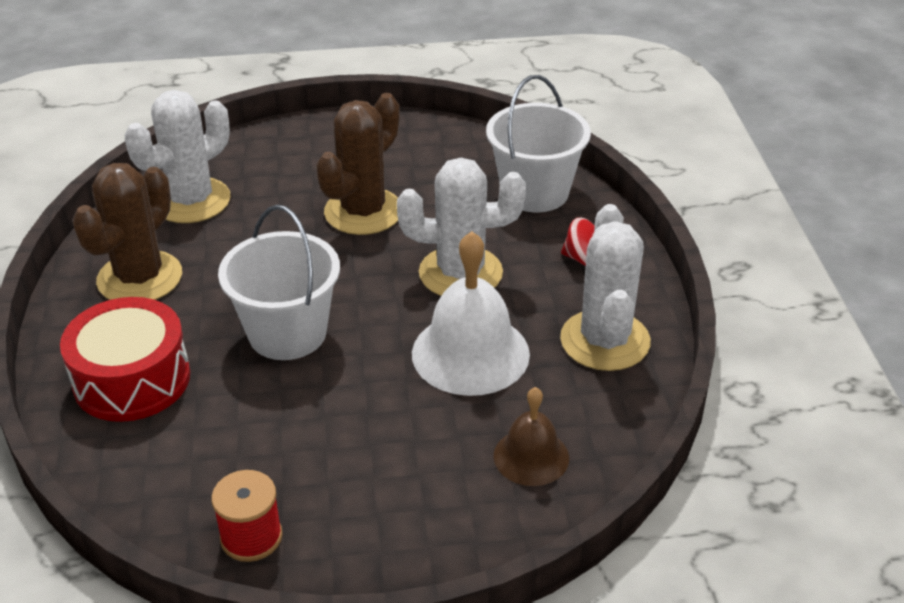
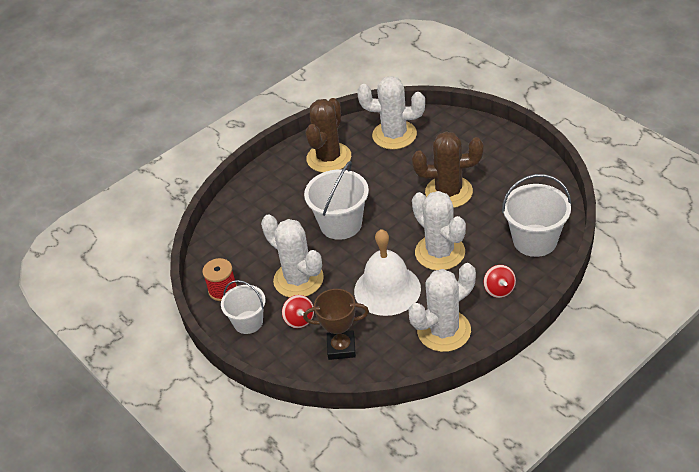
camera: 60 degrees right, 5 degrees up
red drum [60,297,190,422] -> none
brown cactus [72,163,182,300] -> brown cactus turned 60 degrees counterclockwise [306,98,351,173]
brown bell [493,387,569,486] -> brown trophy [303,289,369,360]
none -> white bucket [221,280,266,334]
none -> white cactus [261,214,324,298]
none -> red spinning top [282,295,314,328]

